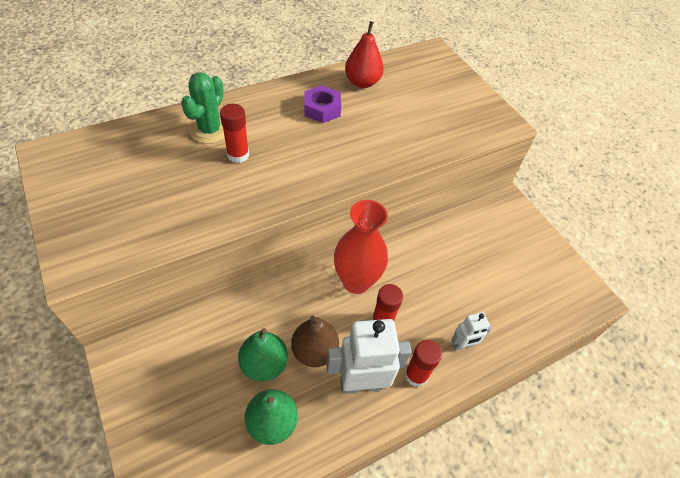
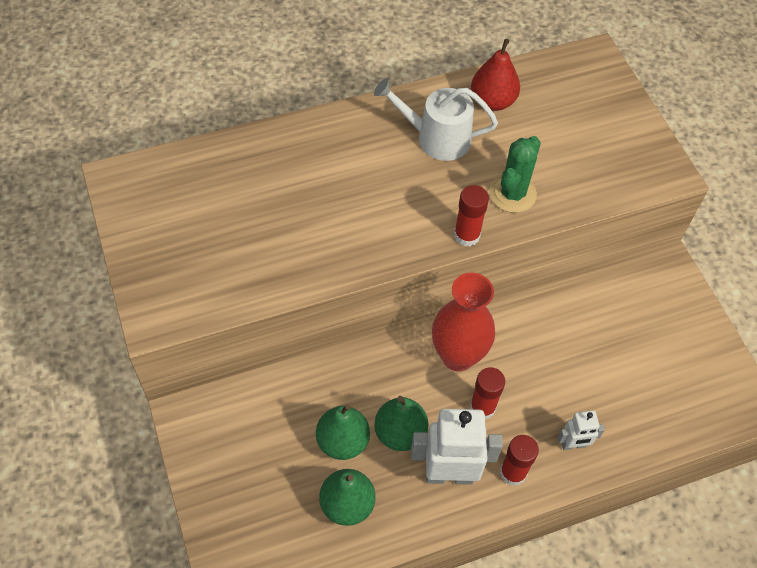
camera: 10 degrees right, 5 degrees up
green cactus [181,72,225,144] -> green cactus moved to [489,136,541,213]
red glue stick [220,104,249,163] -> red glue stick moved to [454,185,489,246]
brown pear [291,315,339,367] -> green pear [374,396,429,451]
purple nut [304,85,341,123] -> white watering can [374,79,498,161]

